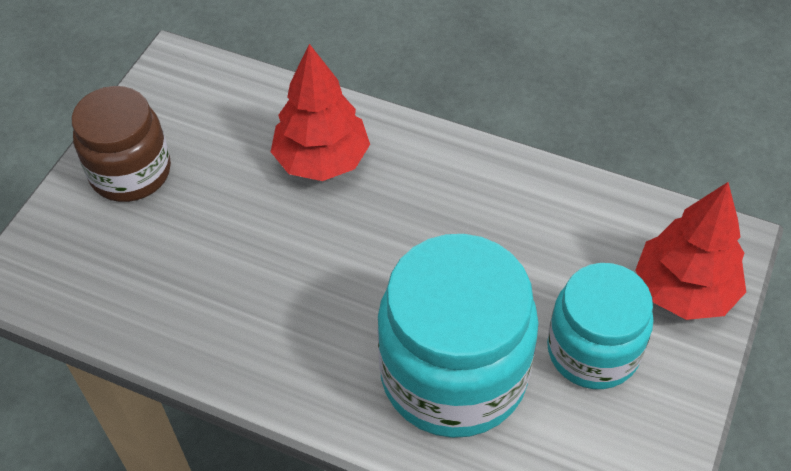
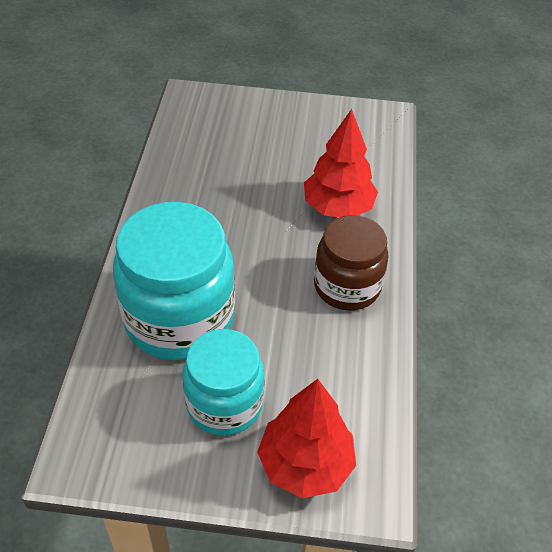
camera: 70 degrees right, 5 degrees down
brown jar [72,86,171,202] -> brown jar moved to [314,215,389,311]

